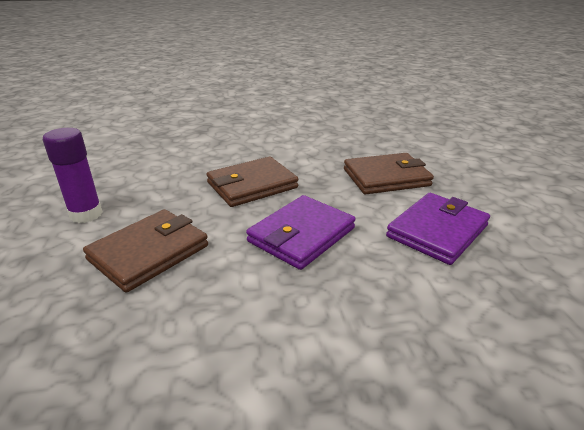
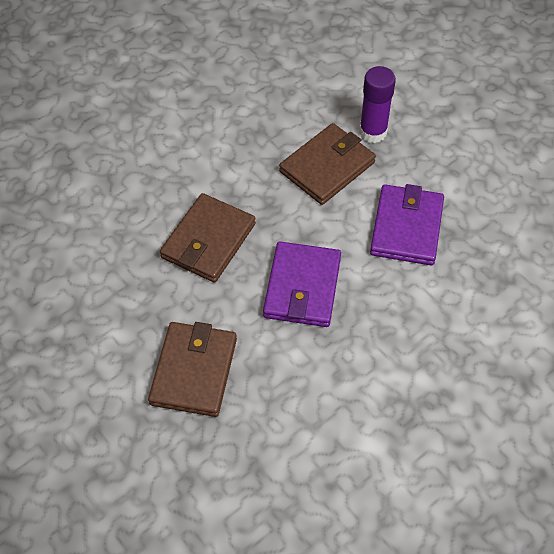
camera: 30 degrees left, 25 degrees up
purple glue stick [43,128,103,223] -> purple glue stick moved to [359,66,396,143]

